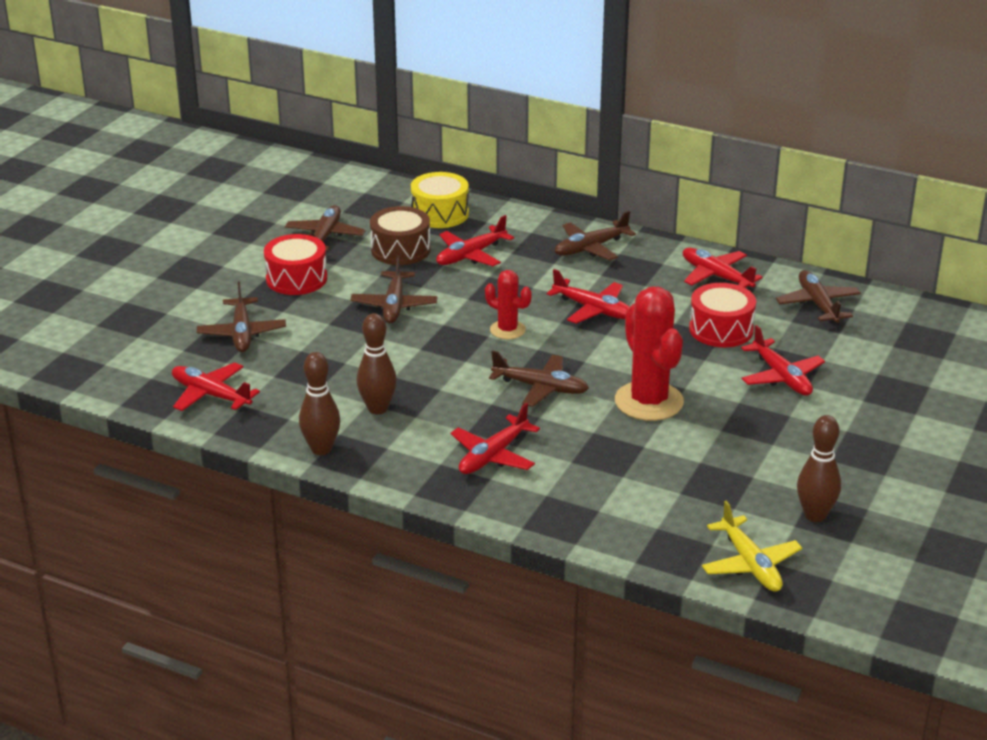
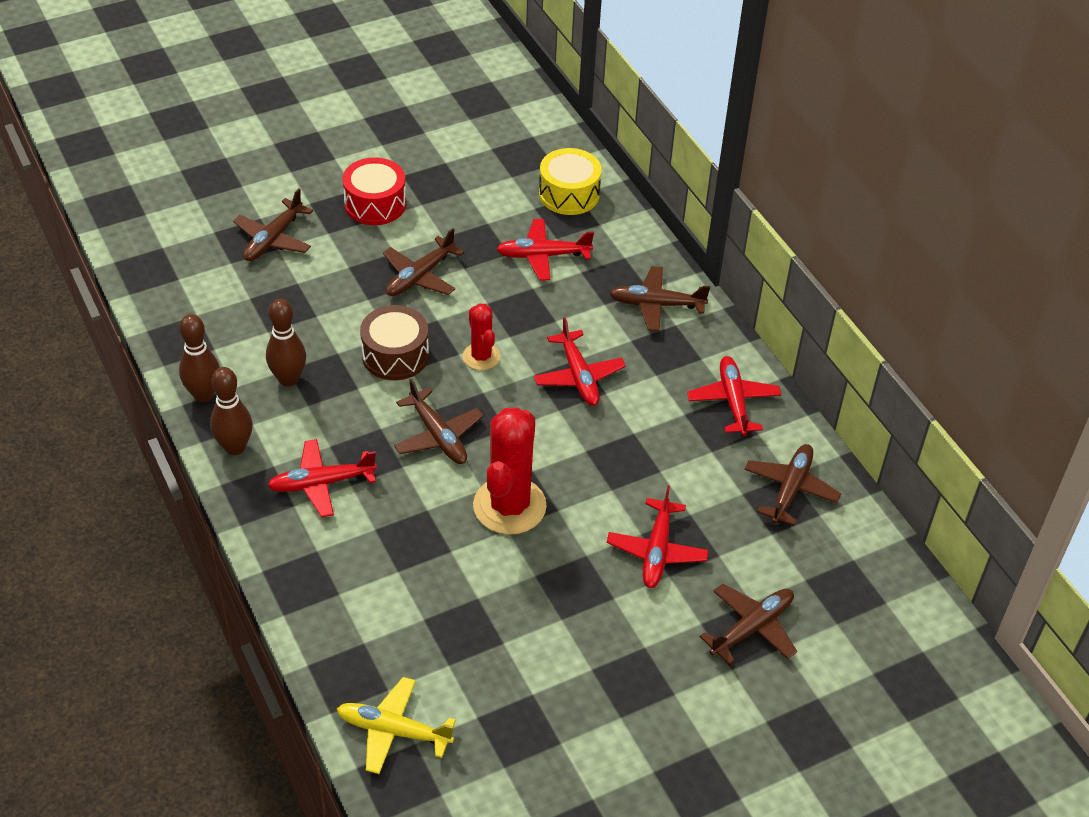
camera: 35 degrees right, 15 degrees up
red plane [172,362,260,411] -> none
brown plane [285,205,366,251] -> brown plane moved to [699,584,797,665]
brown drum [370,206,430,265] -> brown drum moved to [360,305,429,380]
red drum [689,283,756,347] -> none
yellow plane [702,501,802,592] -> yellow plane turned 90 degrees clockwise [337,677,456,774]
brown bowling pin [797,415,841,522] -> brown bowling pin moved to [210,367,253,455]

